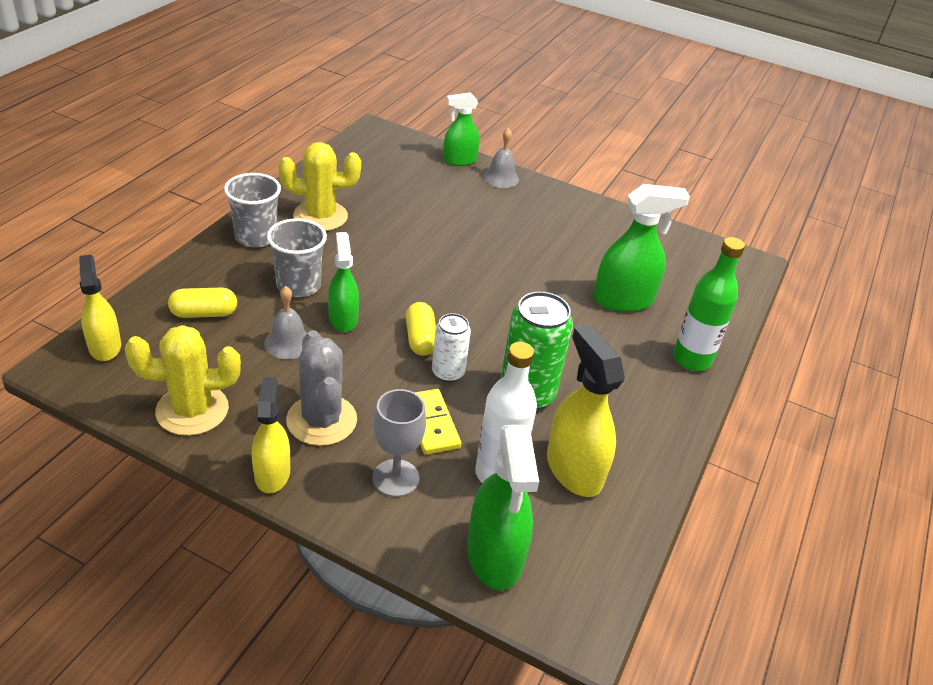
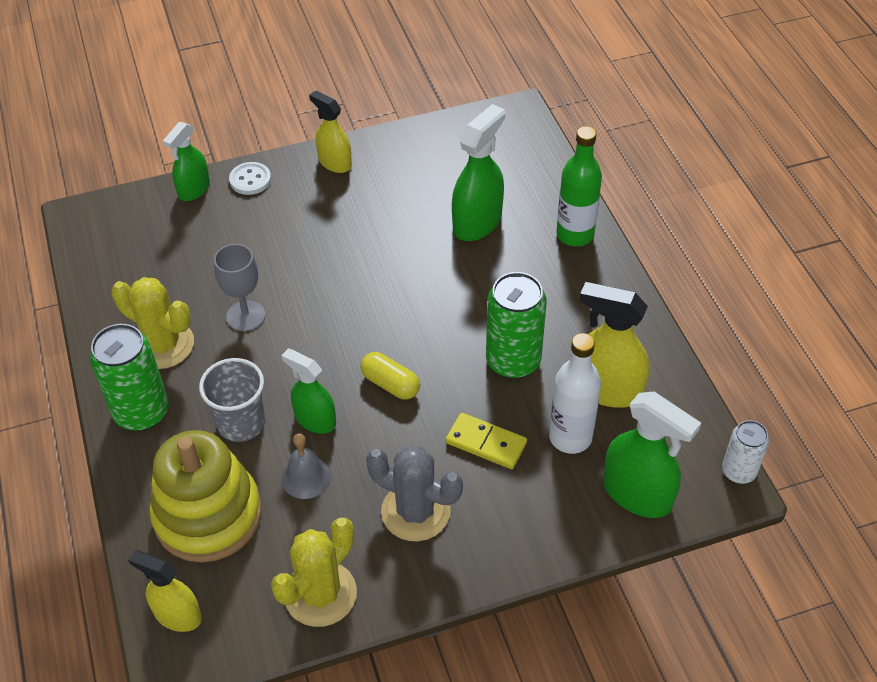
camera: 40 degrees left, 10 degrees up
yellow capsule [168,288,237,318] -> yellow stacking toy [149,430,262,563]
grey cup [224,173,281,248] -> green can [90,324,169,431]
yellow spray bottle [252,377,290,493] -> yellow spray bottle moved to [309,90,352,173]
yellow cactus [278,142,361,231] -> yellow cactus turned 75 degrees clockwise [111,277,194,369]
grey goblet [373,389,426,497] -> grey goblet moved to [214,244,265,331]
white can [432,313,471,382] -> white can moved to [722,420,769,484]
grey bell [483,128,519,188] -> white button [229,162,271,195]

